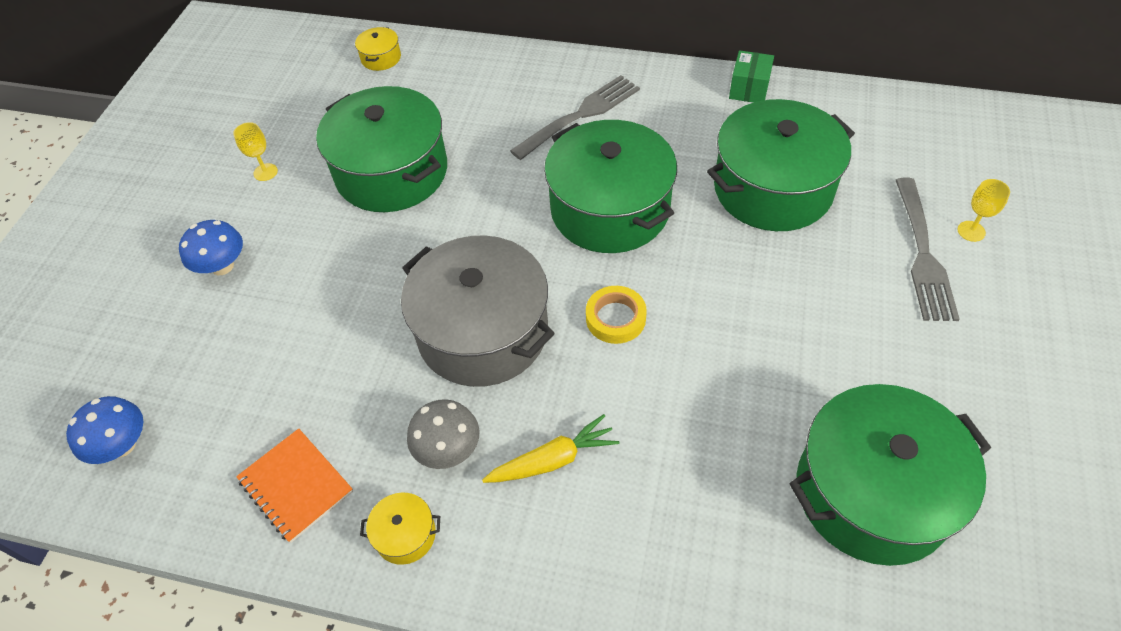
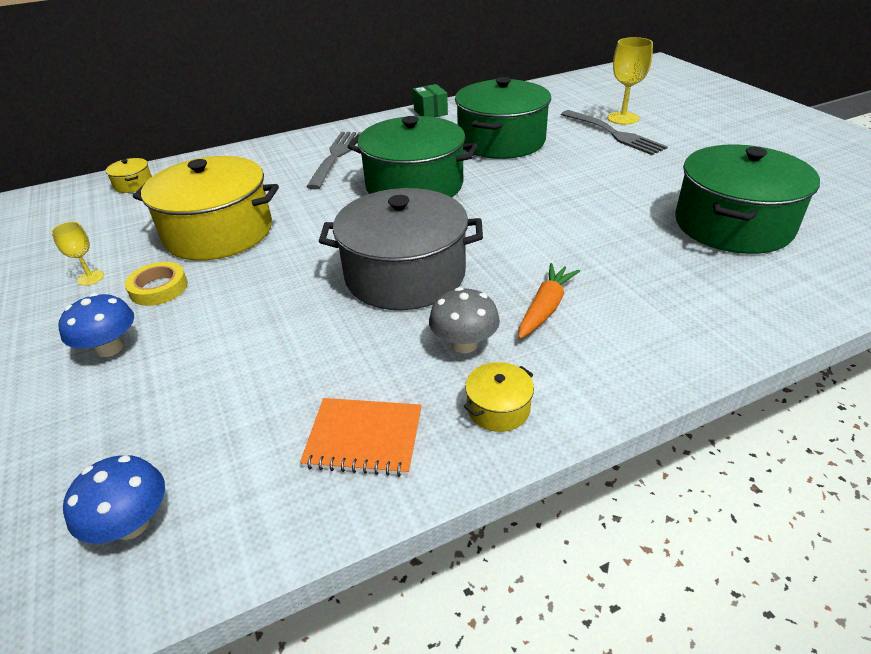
camera: 40 degrees left, 15 degrees down
green pot [316,86,447,212] -> yellow pot [133,156,279,261]
yellow carrot [482,414,619,483] -> orange carrot [518,263,580,339]
yellow tape [586,286,647,344] -> yellow tape moved to [125,262,188,306]
yellow goblet [958,179,1010,242] -> yellow goblet [607,37,653,125], size x1.77

